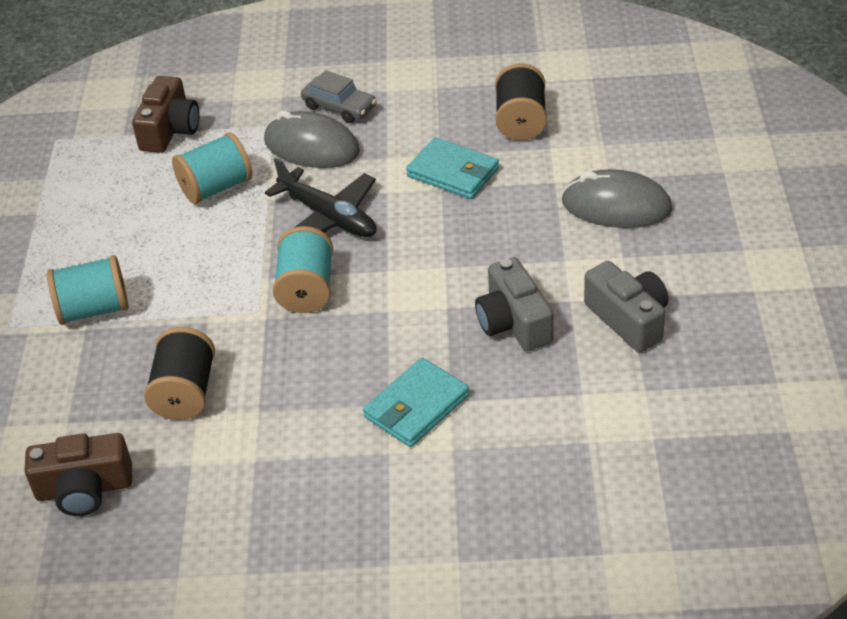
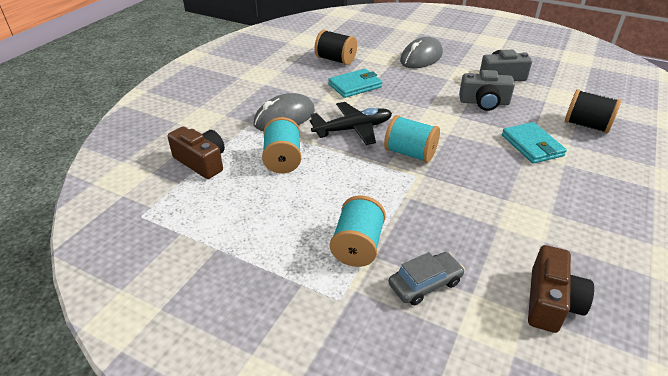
camera: 65 degrees left, 5 degrees down
black spool [144,327,215,420] -> black spool moved to [565,89,621,133]
grey car [301,70,376,123] -> grey car moved to [388,252,465,305]

